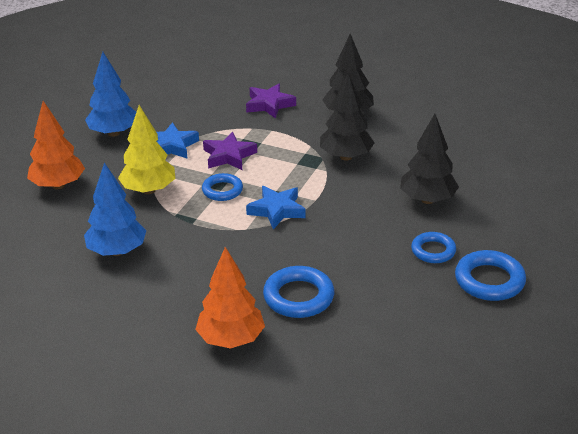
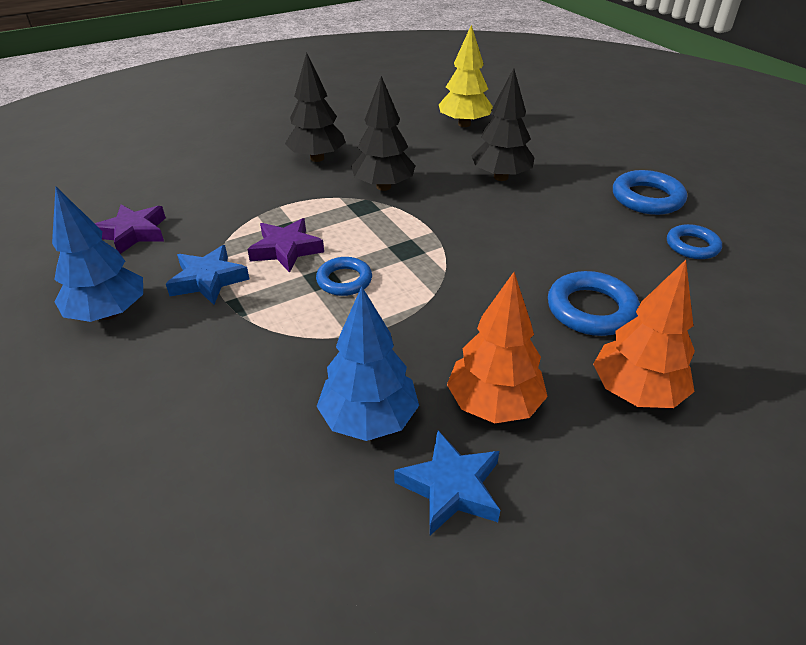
camera: 55 degrees left, 5 degrees up
orange tree [27,101,85,189] -> orange tree moved to [447,272,548,423]
yellow tree [118,105,175,194] -> yellow tree moved to [439,24,493,127]
purple star [246,84,296,119] -> purple star moved to [95,205,166,254]
blue star [246,186,306,229] -> blue star moved to [394,431,500,535]
blue ring [411,232,456,263] -> blue ring moved to [667,224,722,259]

